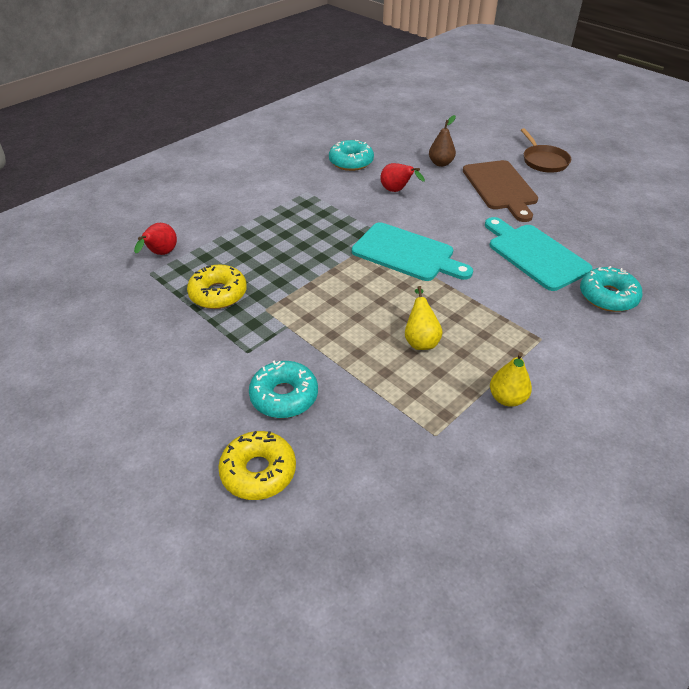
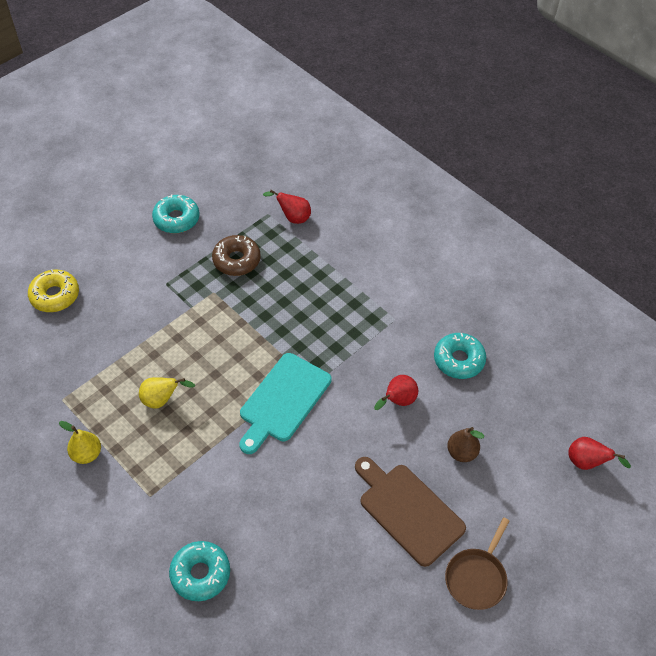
camera: 90 degrees right, 10 degrees up
yellow donut [187,264,247,309] -> brown donut [212,235,261,276]
turquoise donut [249,361,318,418] -> turquoise donut moved to [152,195,200,233]
brown cutting board [463,160,538,222] -> brown cutting board turned 60 degrees clockwise [355,457,466,567]
turquoise cutting board [485,217,593,291] -> none
brown pan [521,128,571,173] -> brown pan turned 45 degrees counterclockwise [445,518,509,610]
none -> red pear [568,437,631,470]

